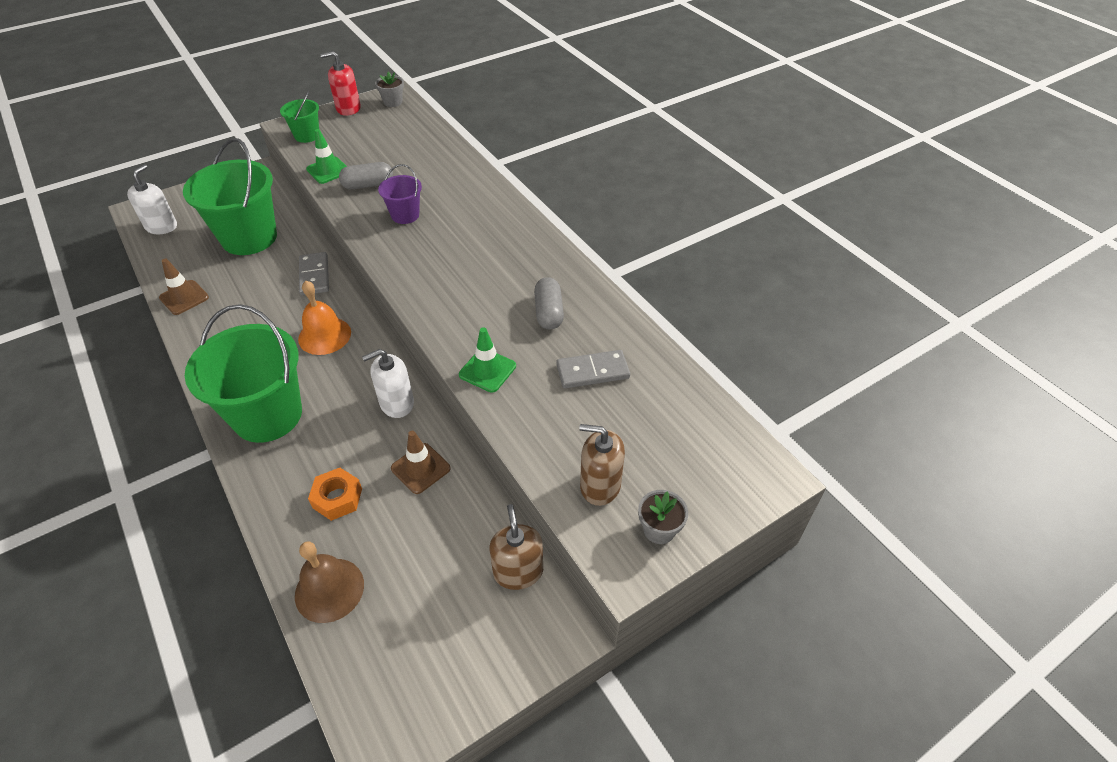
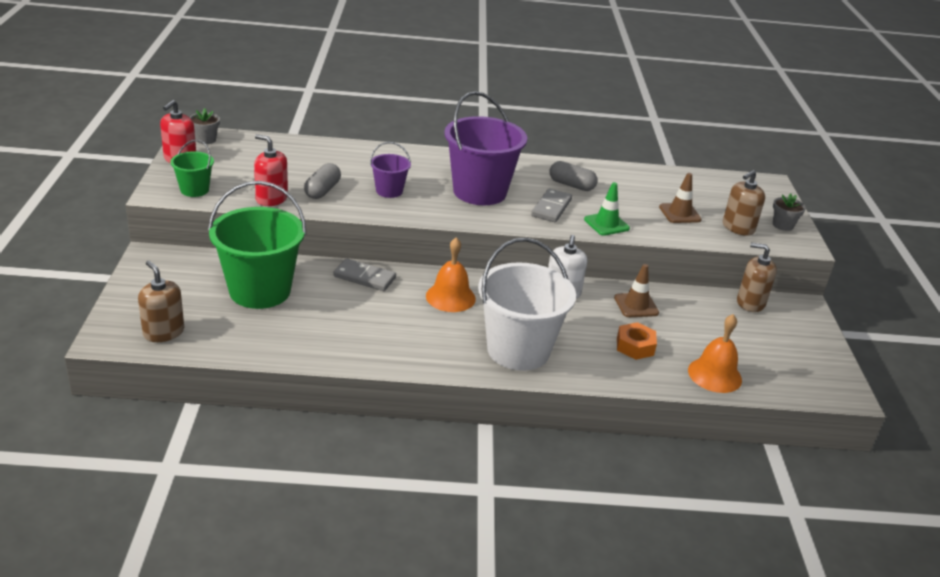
camera: 60 degrees left, 15 degrees down
white soap dispenser [127,164,177,234] -> brown soap dispenser [138,261,184,342]
brown traffic cone [159,258,209,315] -> brown traffic cone moved to [659,173,702,223]
green bucket [185,304,302,443] -> white bucket [478,238,576,371]
brown bell [295,541,364,623] -> orange bell [688,314,742,393]
green traffic cone [306,129,347,184] -> red soap dispenser [254,134,288,206]
grey domino [556,350,630,388] -> grey domino moved to [531,189,572,222]
none -> purple bucket [444,91,527,205]

